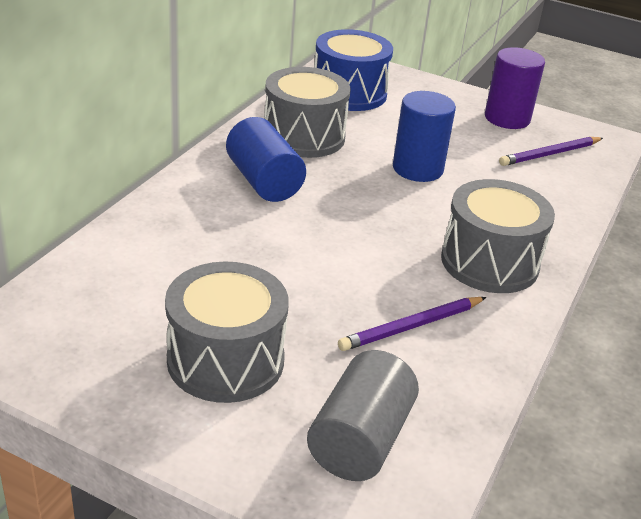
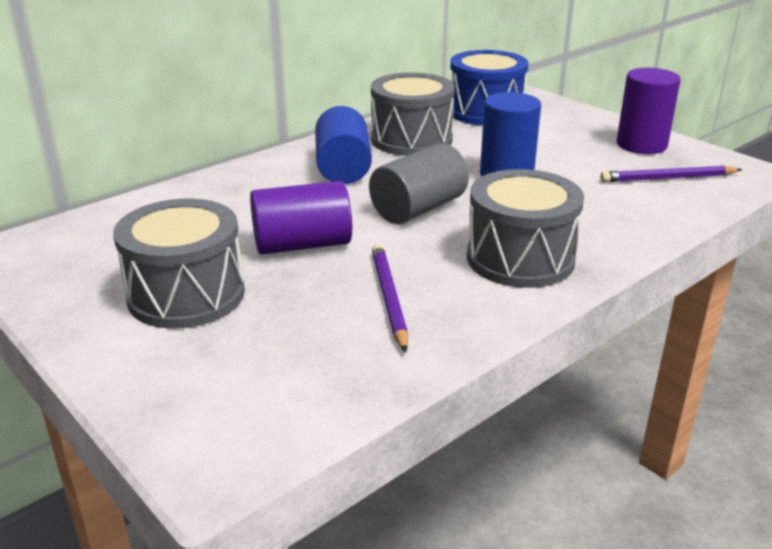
camera: 25 degrees right, 5 degrees down
grey cylinder [307,350,419,481] -> grey cylinder moved to [369,143,469,224]
purple pencil [338,297,486,351] -> purple pencil turned 90 degrees clockwise [372,244,408,352]
none -> purple cylinder [250,181,352,254]

